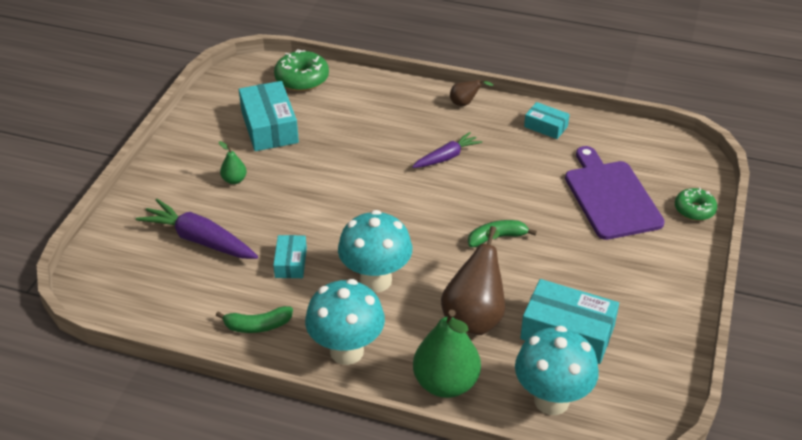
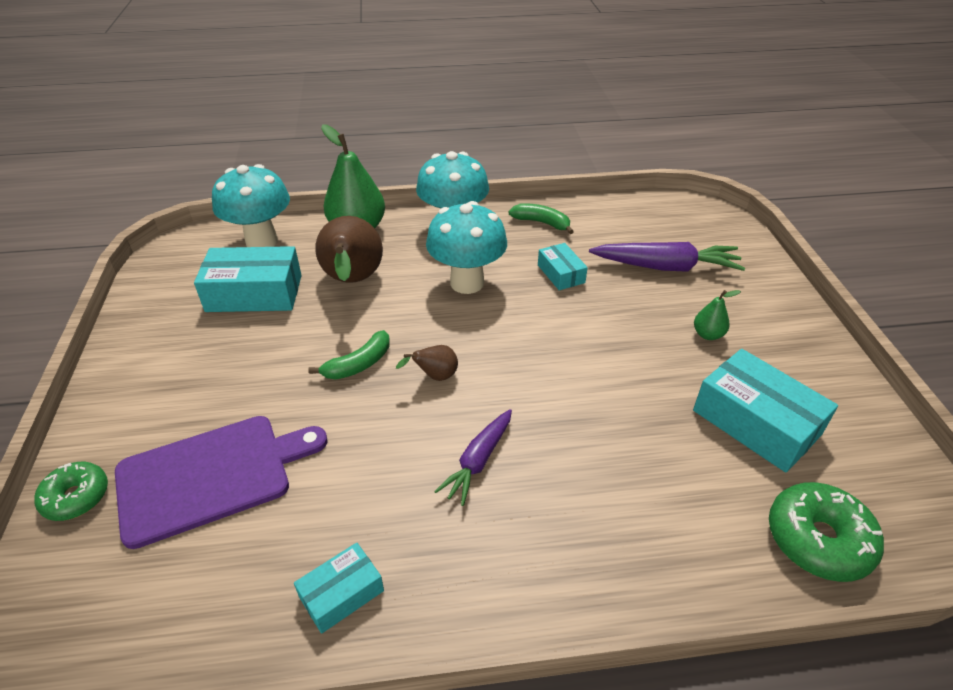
camera: 155 degrees right, 0 degrees up
green banana [216,306,293,333] -> green banana turned 60 degrees clockwise [508,203,574,234]
brown pear [450,79,493,106] -> brown pear moved to [396,345,458,381]
turquoise box [524,102,570,139] -> turquoise box turned 45 degrees counterclockwise [294,543,384,634]
purple cutting board [565,146,665,240] -> purple cutting board turned 75 degrees counterclockwise [115,416,328,549]

